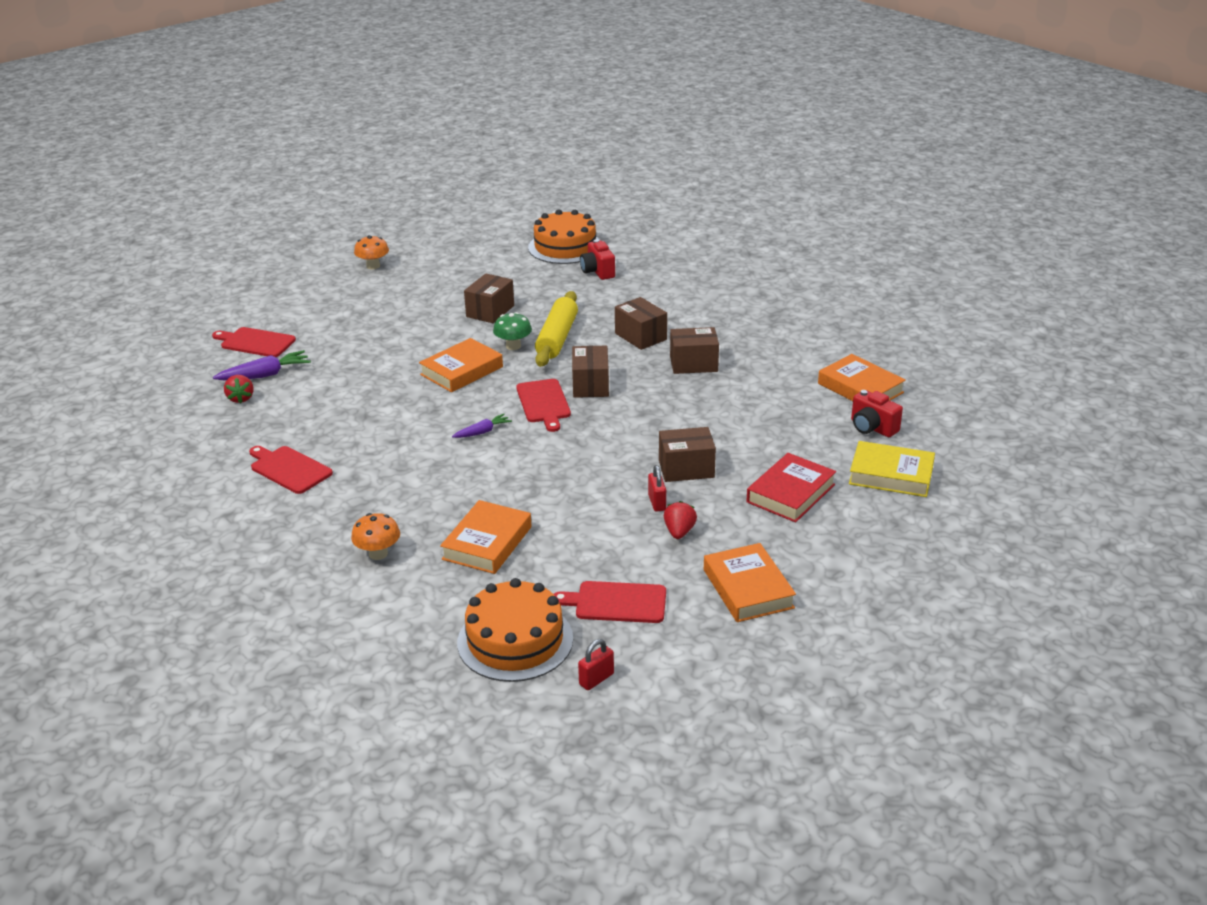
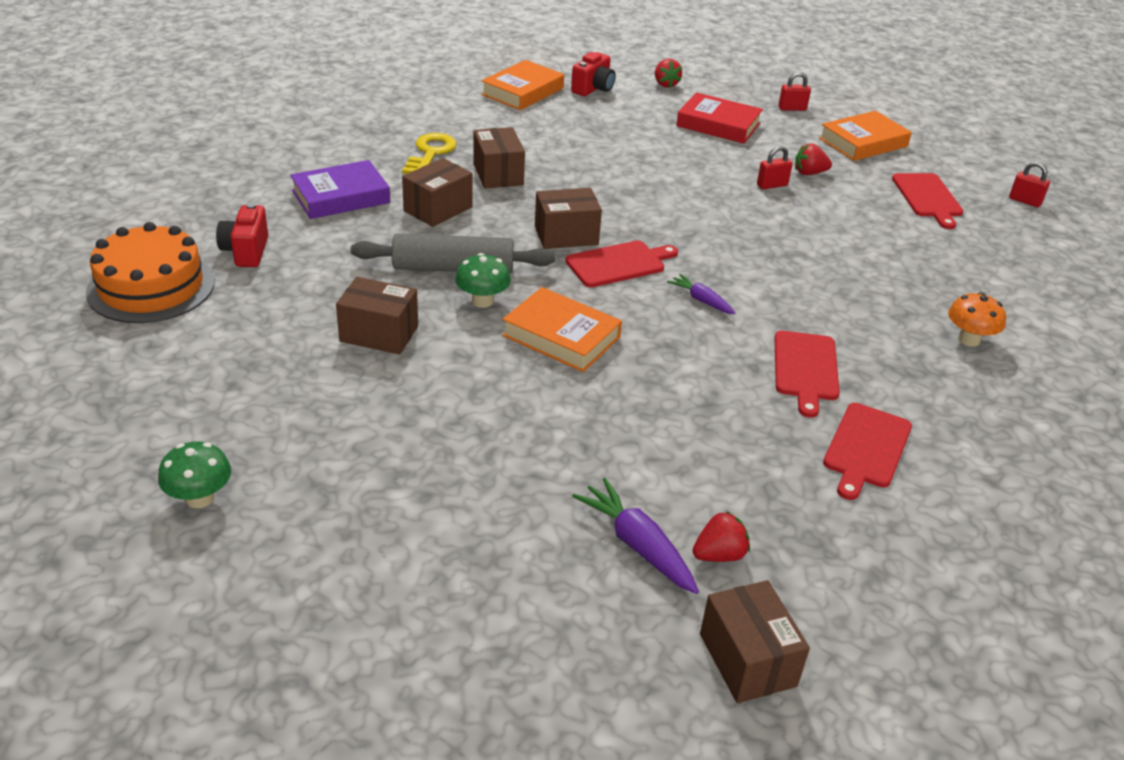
camera: 105 degrees left, 5 degrees up
red cutting board [212,327,296,357] -> red cutting board moved to [775,331,840,417]
orange mushroom [354,235,389,269] -> green mushroom [158,442,231,508]
orange book [440,500,532,574] -> none
orange cake [457,578,573,682] -> none
yellow rolling pin [535,291,578,367] -> grey rolling pin [351,233,555,274]
red camera [580,239,615,280] -> red camera turned 120 degrees clockwise [216,203,268,267]
brown box [659,427,716,482] -> brown box moved to [700,580,810,703]
yellow book [849,441,935,497] -> red strawberry [655,59,682,88]
none -> purple book [290,160,390,219]
none -> yellow key [402,133,457,174]
none -> red padlock [778,72,811,111]

